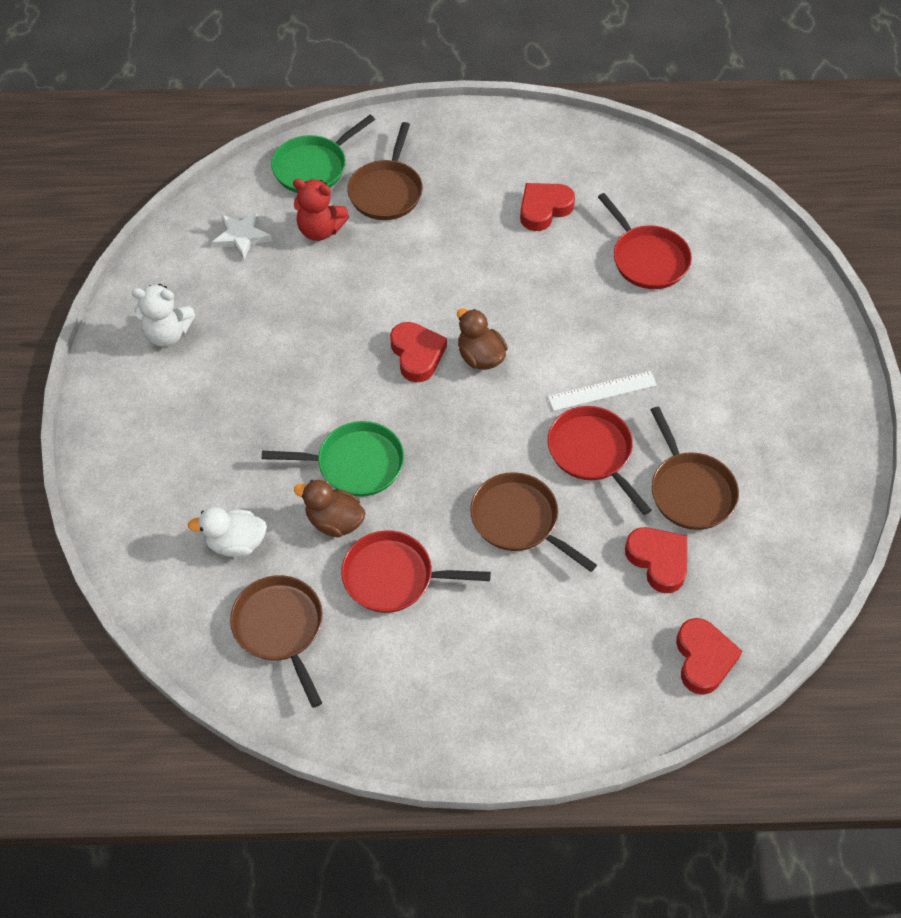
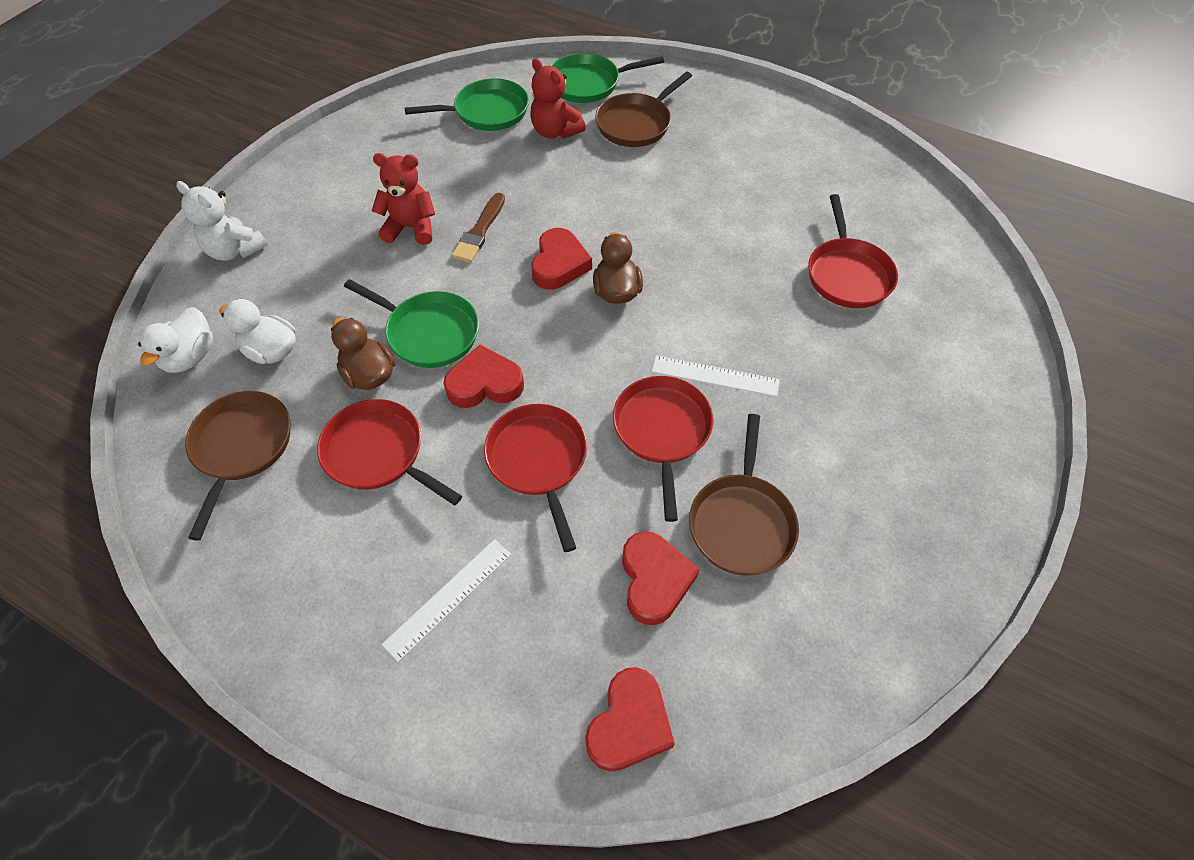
camera: 30 degrees right, 0 degrees up
white teddy bear [132,284,195,347] -> white teddy bear moved to [176,181,268,261]
white star [212,211,272,260] -> green pan [404,78,529,131]
brown pan [470,472,597,572] -> red pan [484,404,587,552]
red heart [520,183,575,231] -> red heart moved to [443,345,524,408]
none -> white duck [138,307,213,373]
none -> red teddy bear [372,153,435,245]
none -> white ruler [381,539,511,662]
none -> brown brush [451,193,505,263]

